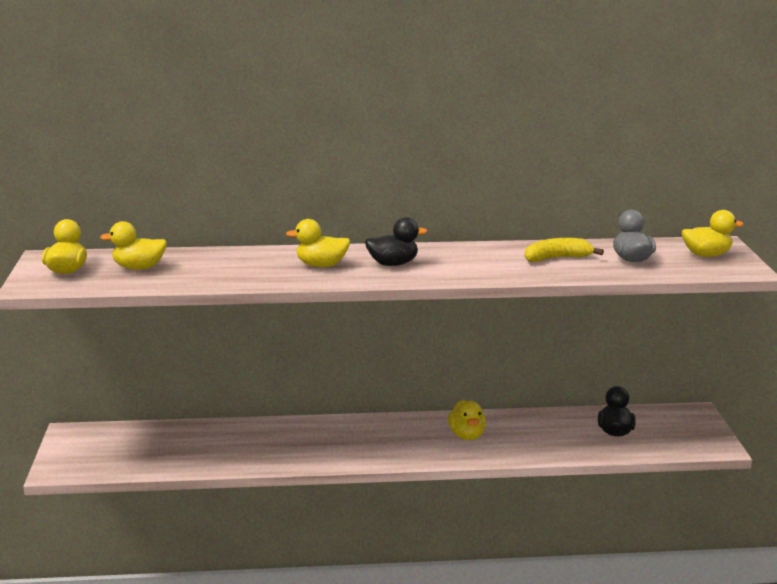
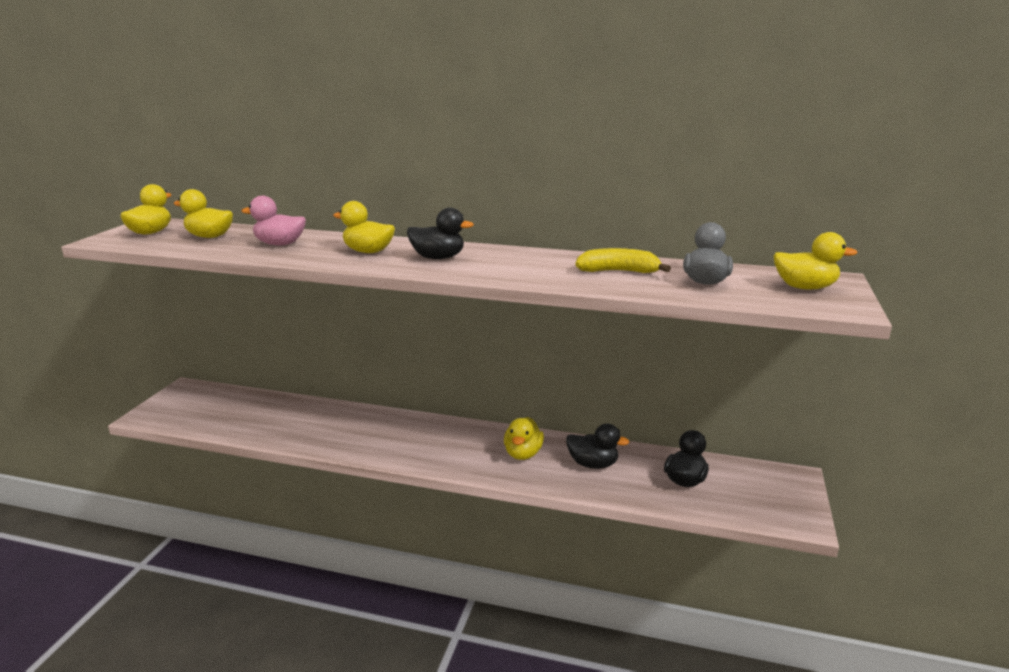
camera: 20 degrees right, 0 degrees up
none -> pink duck [242,196,306,246]
none -> black duck [566,424,630,469]

